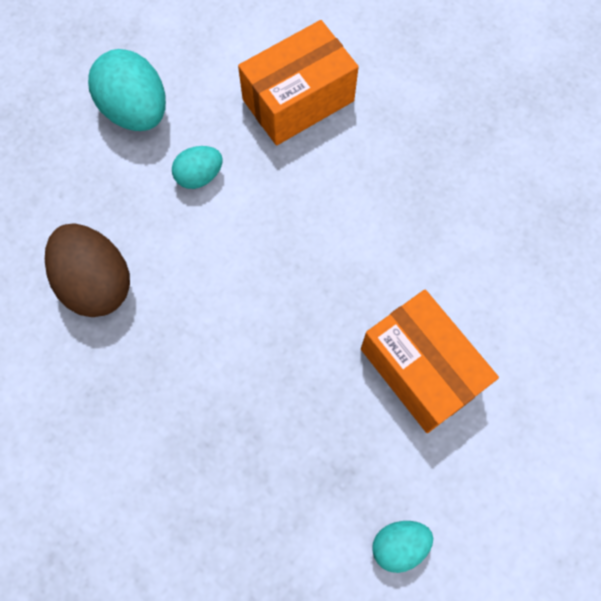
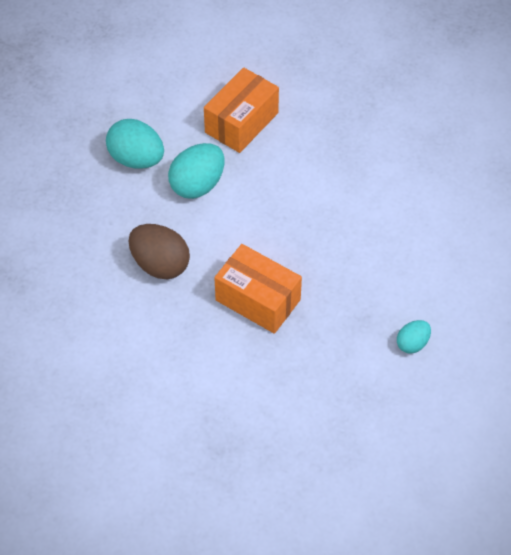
camera: 20 degrees left, 15 degrees down
turquoise egg [172,146,223,189] -> turquoise egg [168,143,225,199], size x1.77
orange box [361,290,499,433] -> orange box moved to [214,244,302,334]

